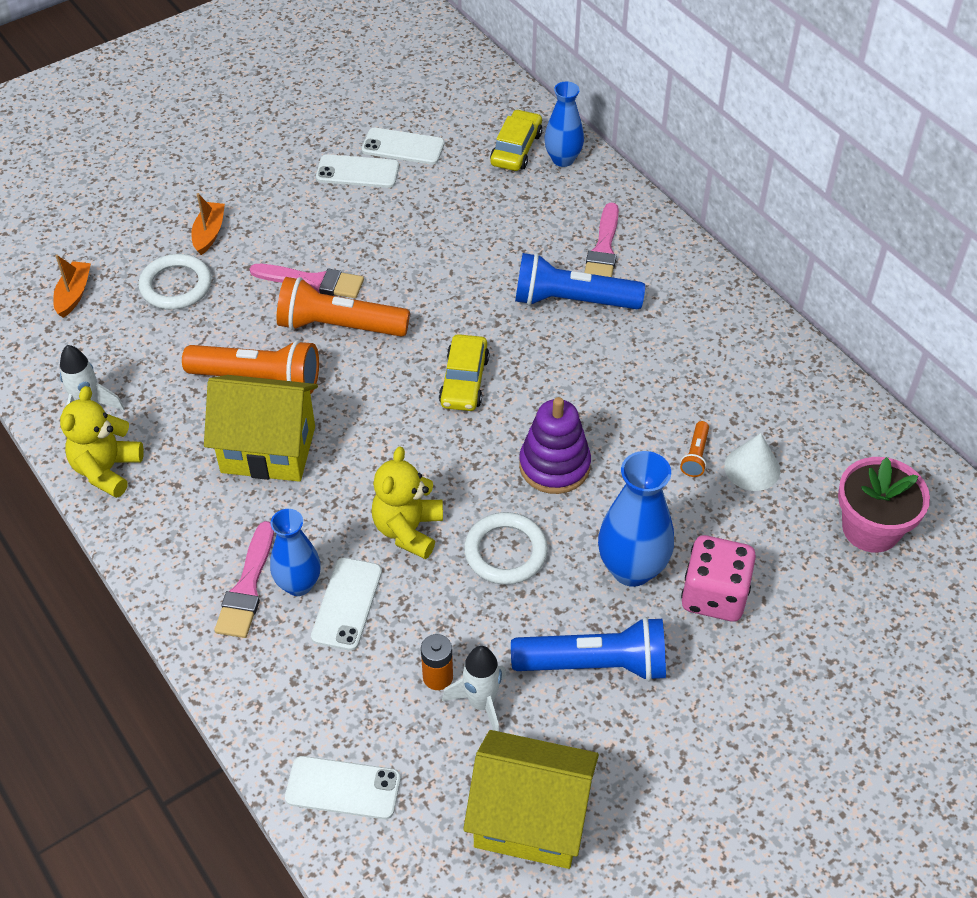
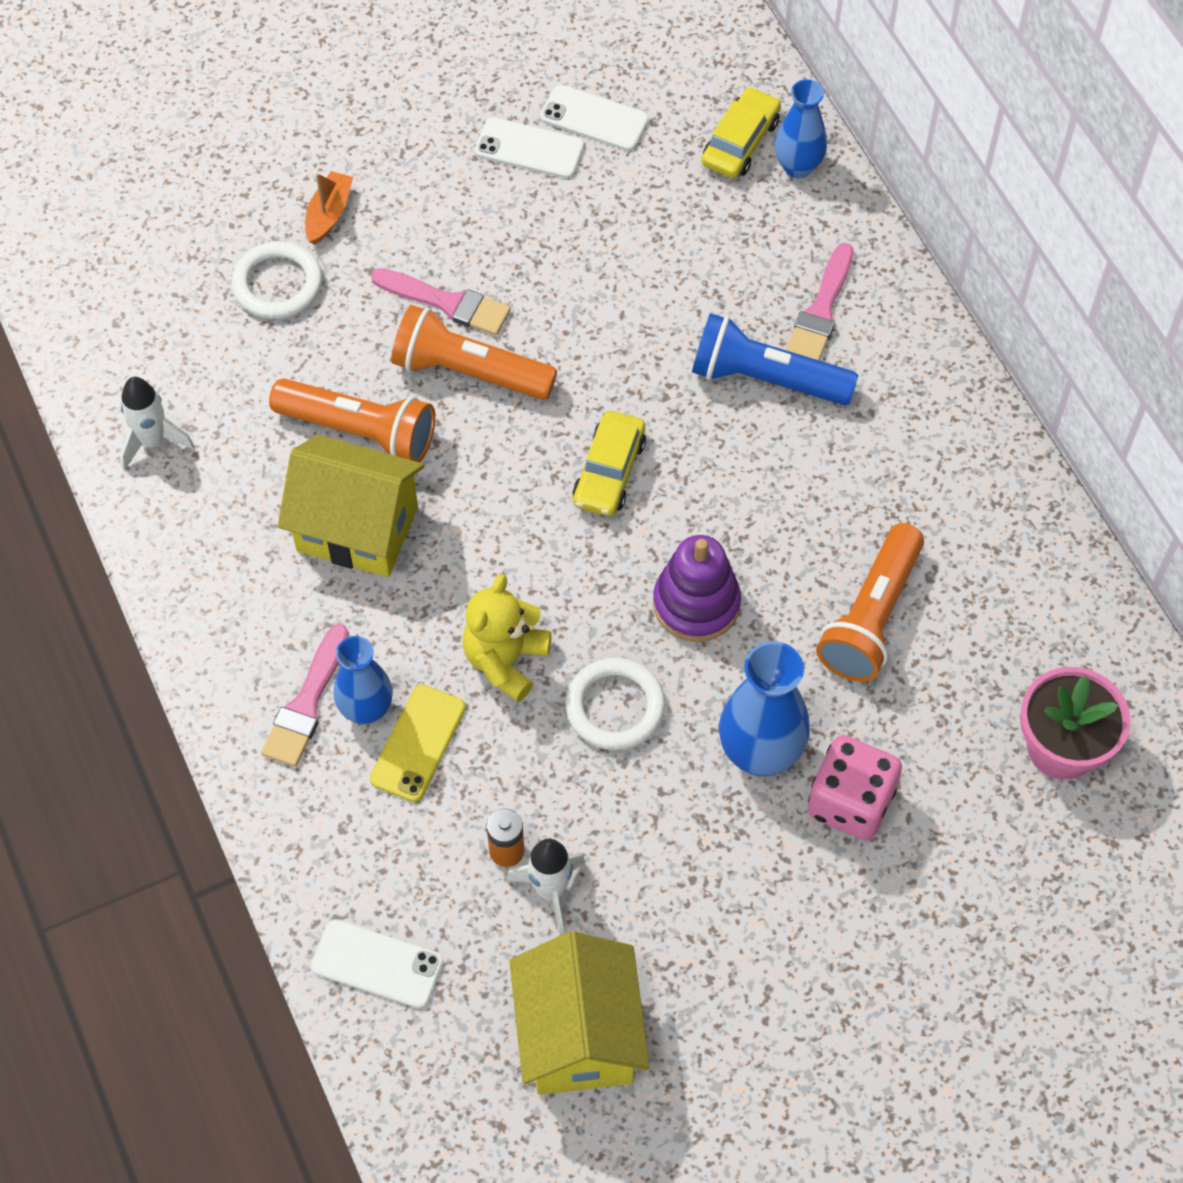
camera: 10 degrees right, 10 degrees up
orange boat [53,255,91,318] -> none
yellow teddy bear [60,386,144,498] -> none
white phone [311,558,382,651] -> yellow phone [370,685,466,802]
yellow house [463,730,599,869] -> yellow house turned 60 degrees clockwise [510,931,650,1095]
blue flashlight [511,617,666,681] -> none
orange flashlight [680,421,709,477] -> orange flashlight [816,523,924,682], size x2.20
white cone [724,433,780,491] -> none

